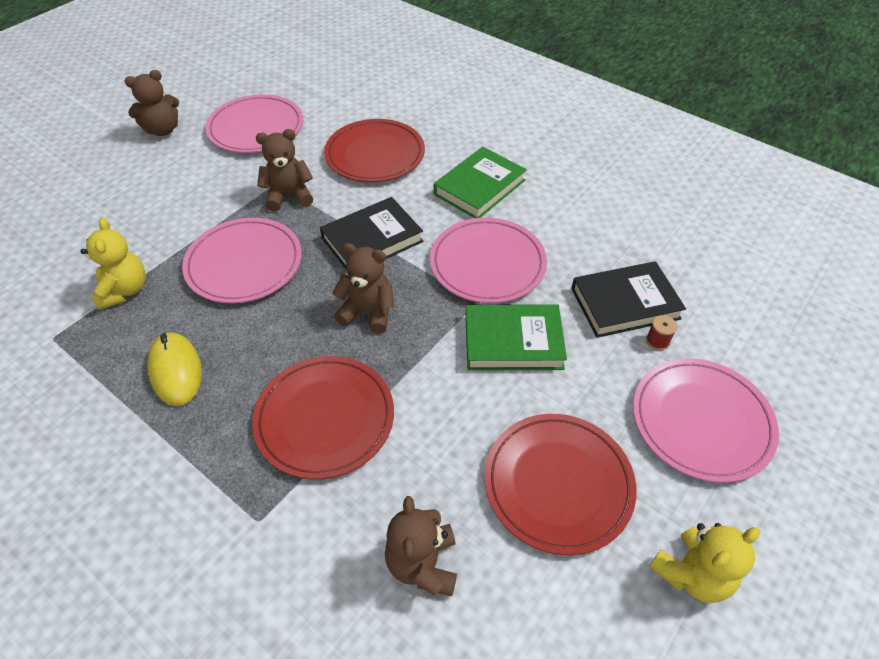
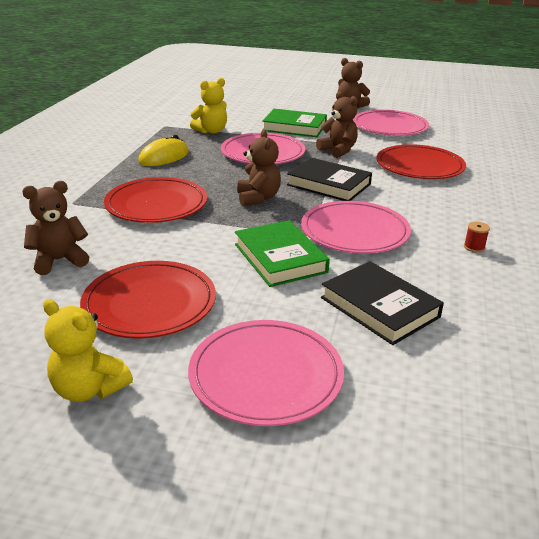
camera: 65 degrees right, 20 degrees down
green book [434,147,527,218] -> green book moved to [262,109,327,137]
red spool [646,315,677,350] -> red spool moved to [464,222,490,252]

